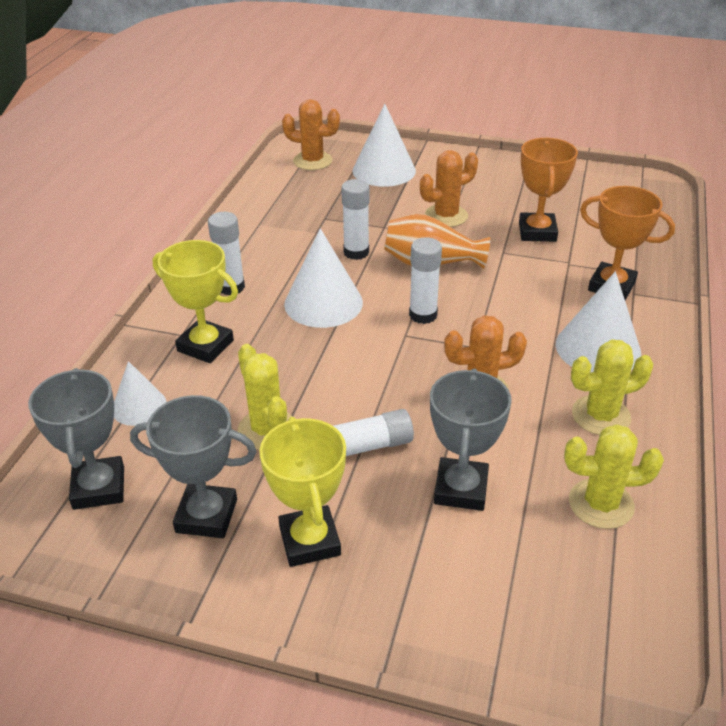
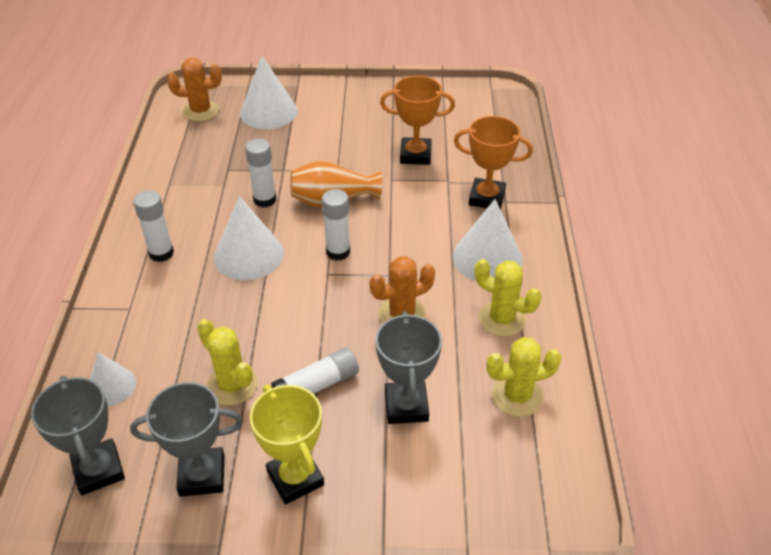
camera: 15 degrees left, 5 degrees up
yellow trophy [153,240,238,363] -> none
orange cactus [420,150,478,227] -> none
orange trophy [519,138,578,242] -> orange trophy turned 75 degrees counterclockwise [380,76,455,165]
yellow cactus [571,339,653,435] -> yellow cactus turned 60 degrees clockwise [475,259,542,337]

